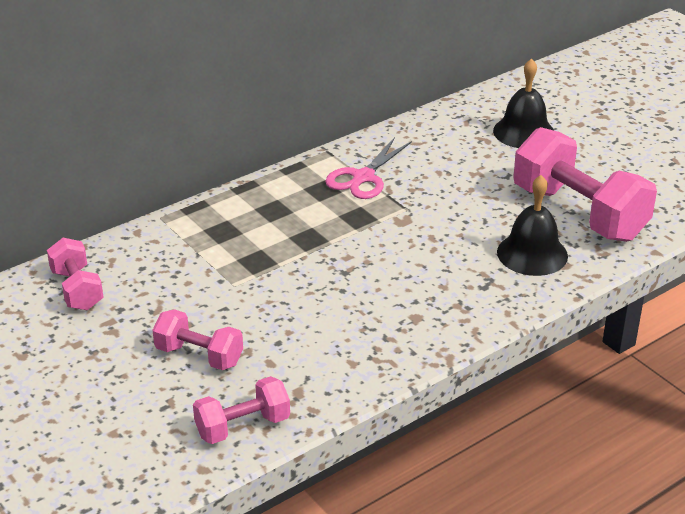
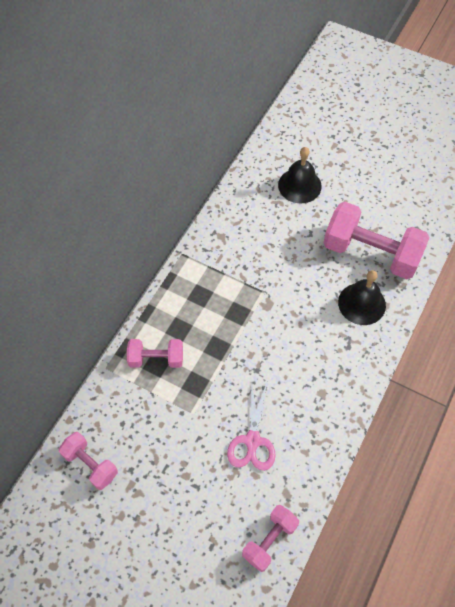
camera: 25 degrees left, 25 degrees up
pink dumbbell [153,309,243,370] -> pink dumbbell moved to [127,339,183,368]
pink scissors [325,137,412,199] -> pink scissors moved to [227,381,276,471]

